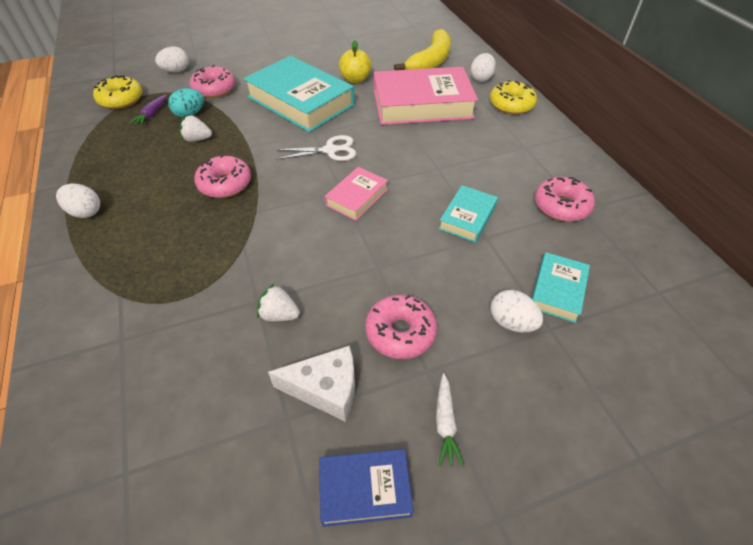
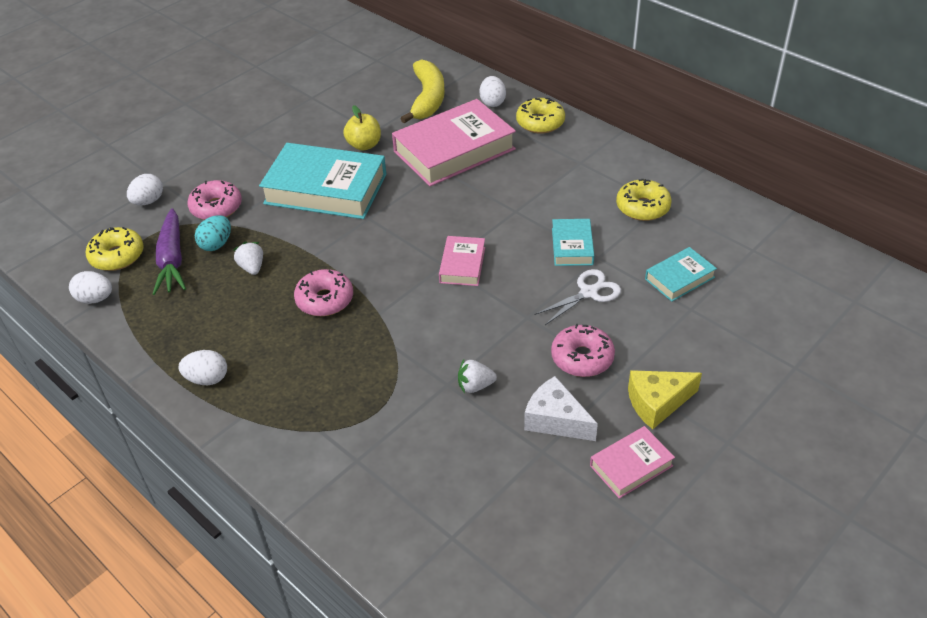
camera: 25 degrees left, 5 degrees down
purple carrot [129,95,167,126] -> purple carrot [153,208,186,295], size x1.89
white strawberry [180,115,212,142] -> white strawberry turned 90 degrees clockwise [233,242,263,275]
white cheese [268,346,355,422] -> white cheese turned 120 degrees counterclockwise [524,376,598,441]
white scissors [275,135,356,161] -> white scissors moved to [534,269,621,325]
blue book [319,449,413,527] -> pink book [590,426,675,499]
white carrot [436,373,464,467] -> yellow cheese [628,370,702,429]
white egg [490,290,543,333] -> white egg moved to [69,271,112,304]
turquoise book [532,252,590,323] -> turquoise book turned 60 degrees clockwise [645,247,717,302]
pink donut [535,177,595,222] -> yellow donut [616,179,672,221]

